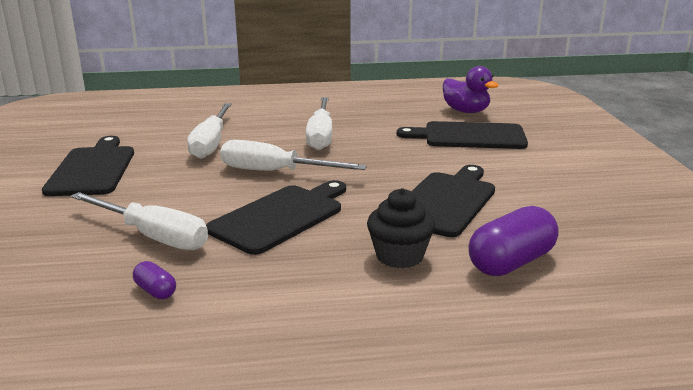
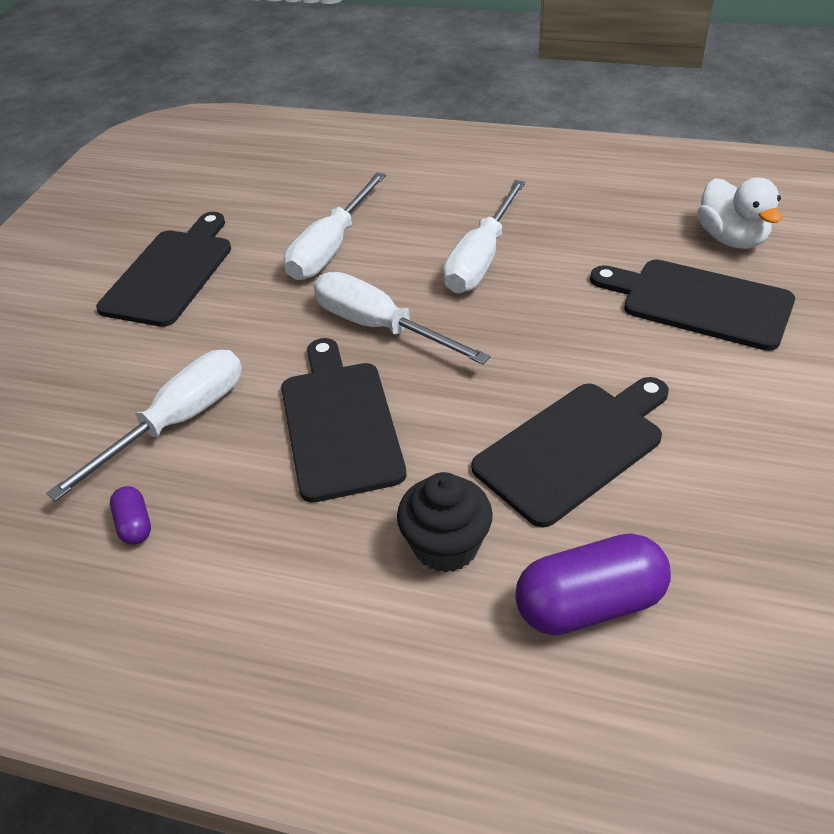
camera: 25 degrees right, 20 degrees up
white screwdriver [71,192,208,250] -> white screwdriver turned 105 degrees counterclockwise [46,350,242,501]
black cutting board [206,180,346,255] -> black cutting board turned 75 degrees counterclockwise [281,338,406,502]
purple duck [443,66,499,113] -> white duck [697,177,782,249]

